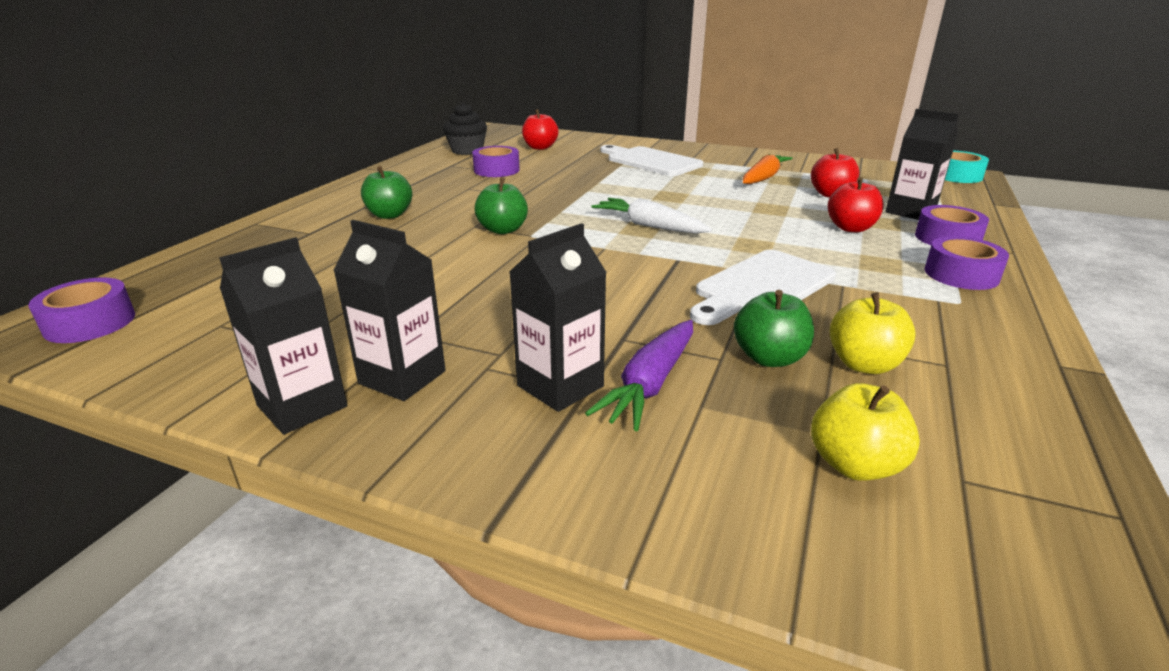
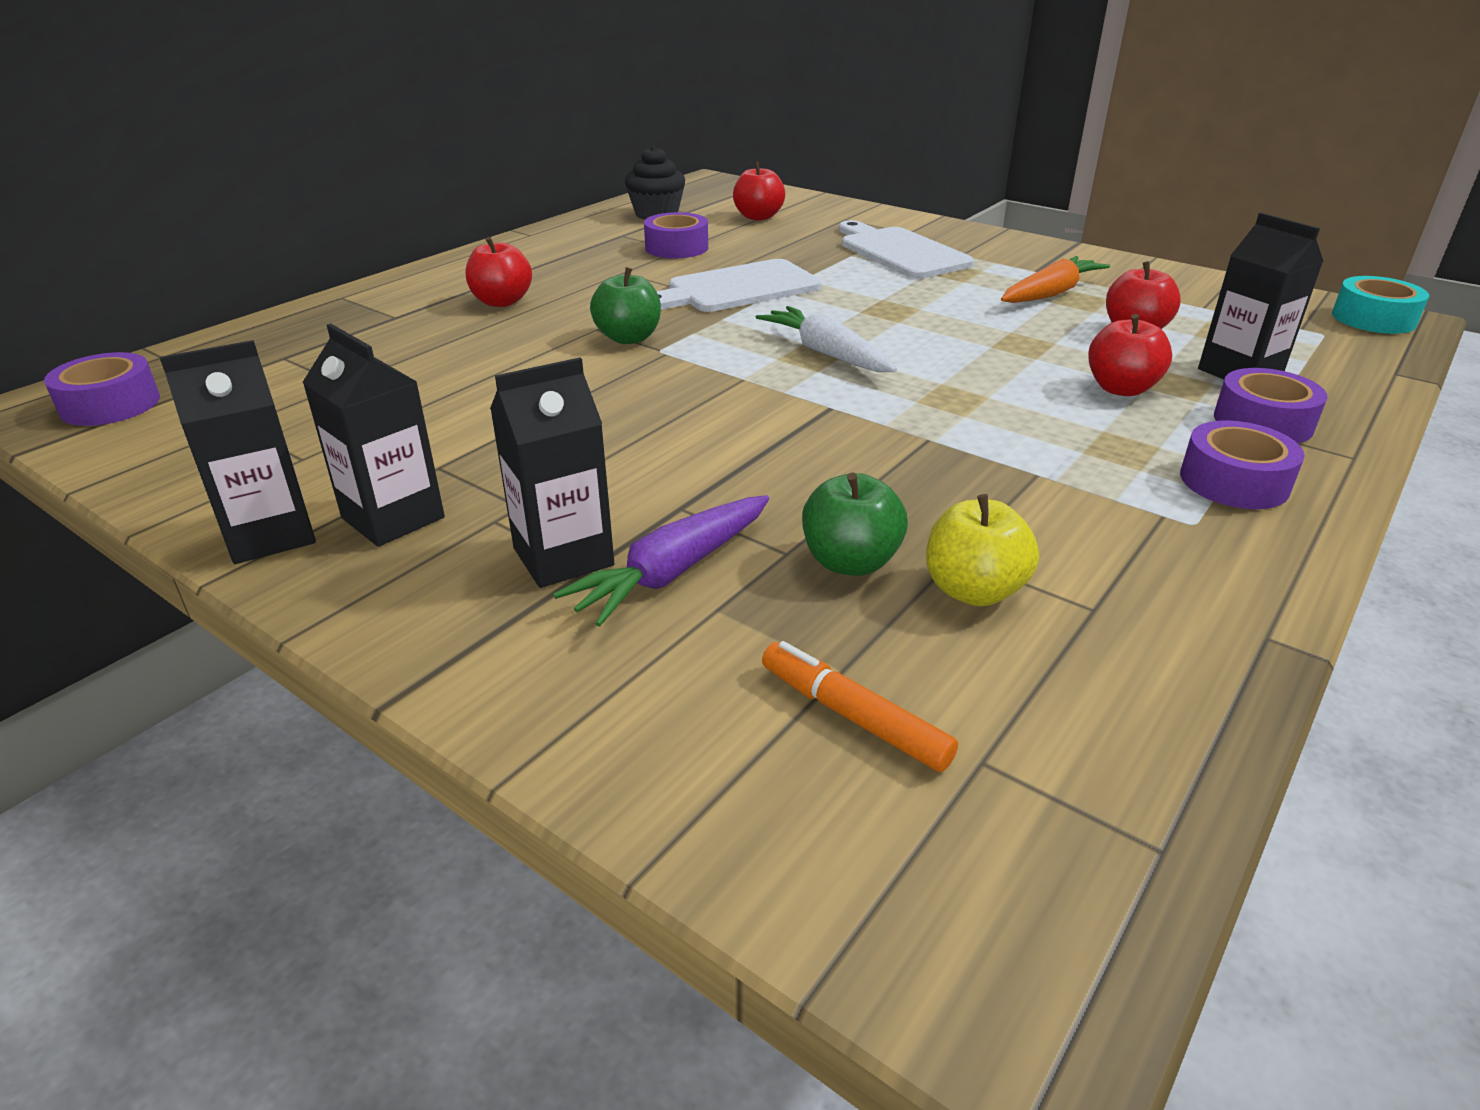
camera: 15 degrees right, 5 degrees up
green apple [361,166,412,219] -> red apple [466,237,532,307]
white cutting board [690,249,836,325] -> white cutting board moved to [656,259,821,312]
yellow apple [811,383,920,481] -> orange marker [762,641,958,772]

